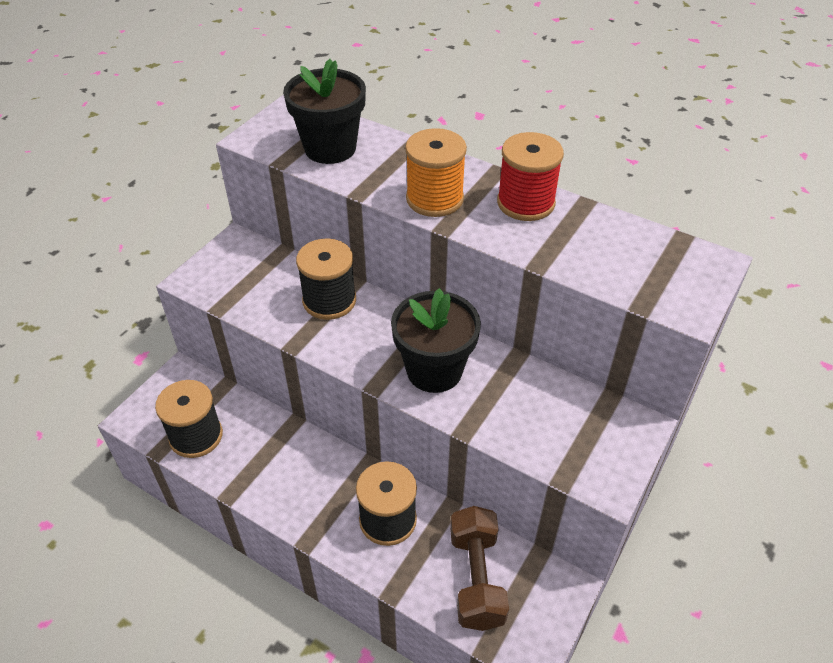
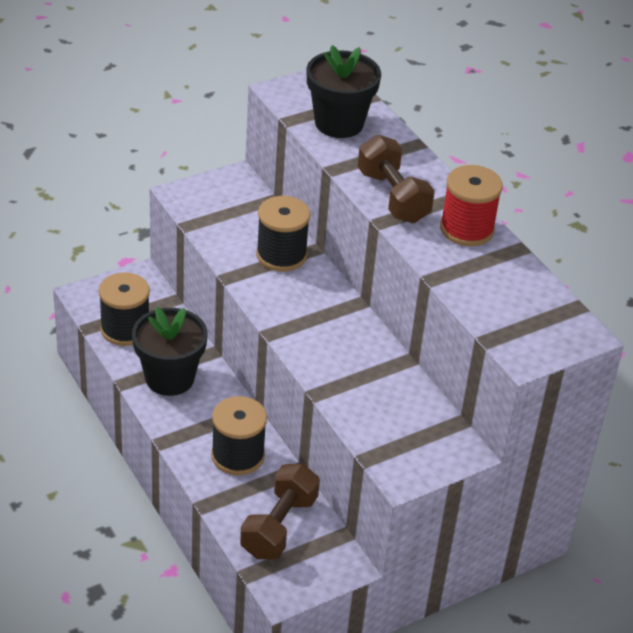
camera: 25 degrees right, 5 degrees down
black flower pot [391,288,481,393] -> black flower pot moved to [132,307,208,396]
orange spool [405,128,467,217] -> brown dumbbell [357,135,435,223]

